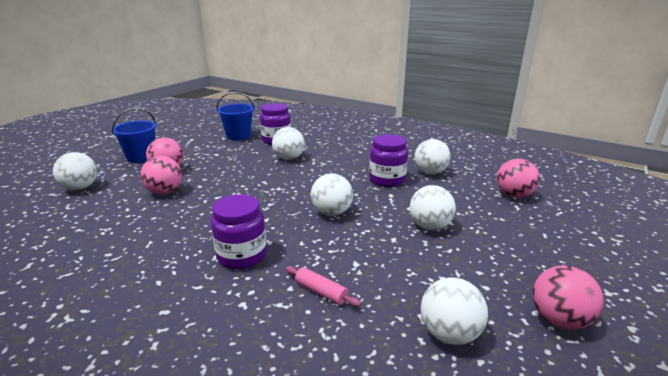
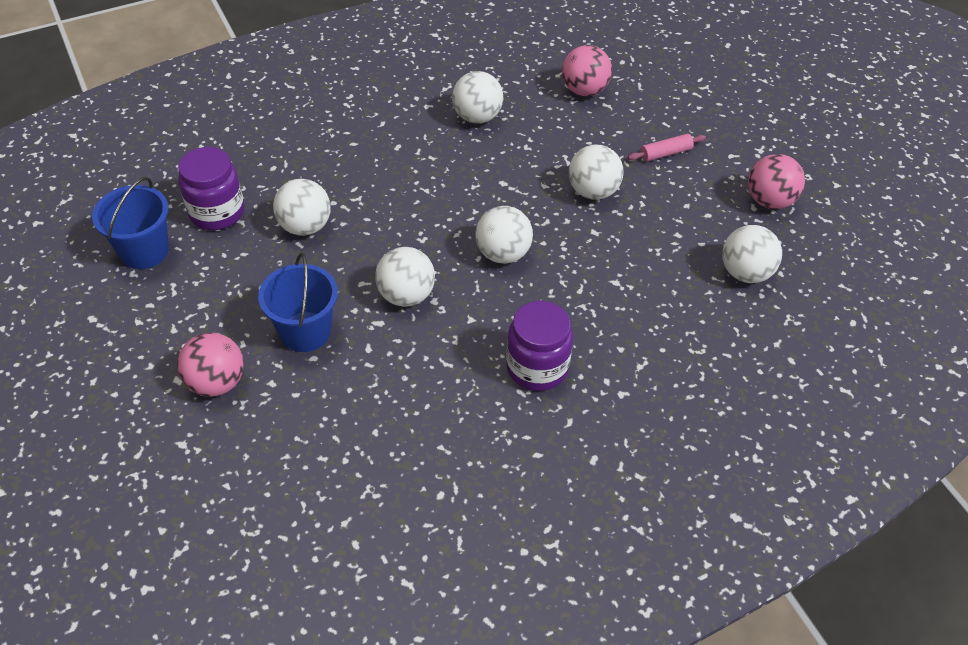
camera: 60 degrees left, 25 degrees up
white ball [53,152,97,190] -> white ball moved to [375,247,435,307]
blue bucket [112,108,156,163] -> blue bucket moved to [258,253,338,352]
pink ball [140,156,182,194] -> none
pink rolling pin [286,266,361,307] -> pink rolling pin moved to [628,134,706,161]
purple jar [369,134,408,187] -> none

